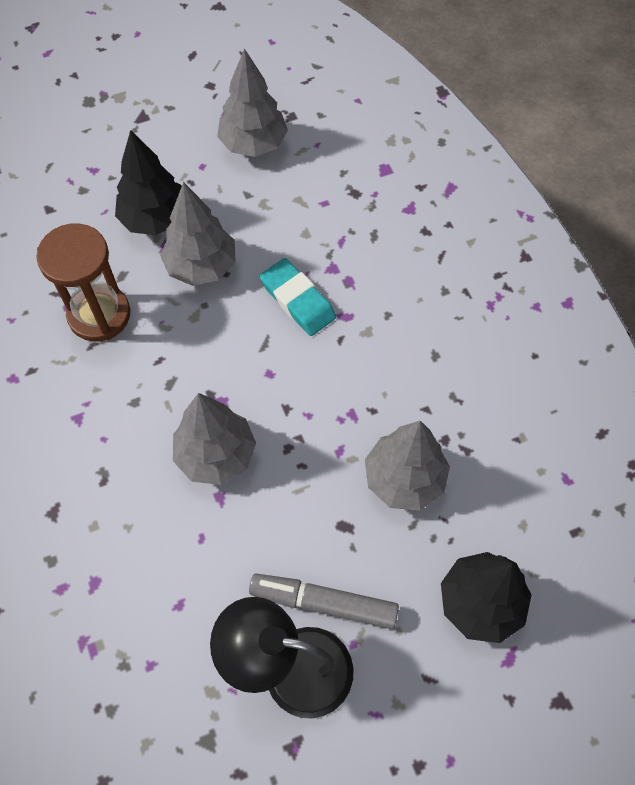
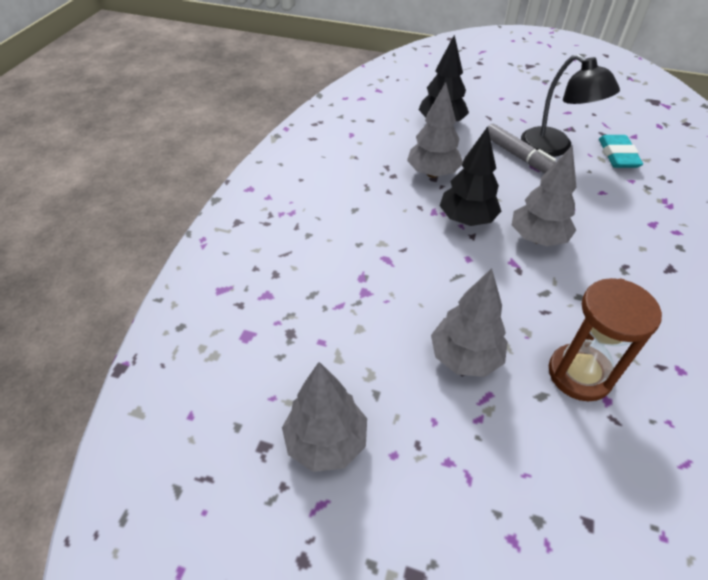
camera: 140 degrees left, 15 degrees down
black tree [115,130,182,235] -> black tree moved to [440,126,501,226]
turquoise eraser [260,258,336,336] -> turquoise eraser moved to [599,135,643,168]

